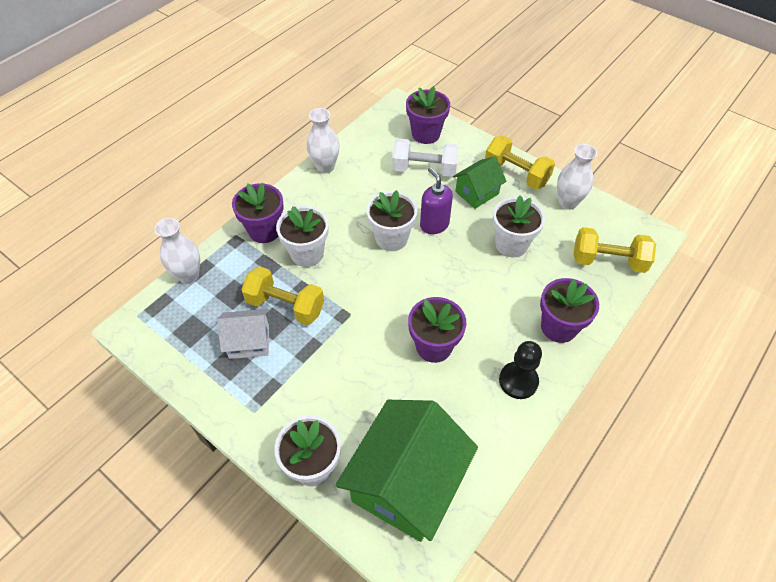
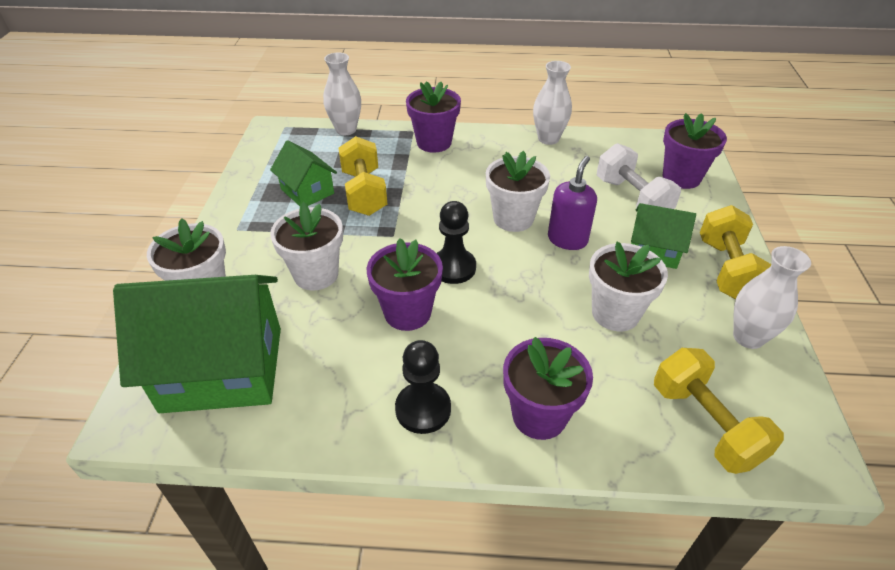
camera: 55 degrees right, 10 degrees down
white house [217,309,269,359] -> green house [270,140,337,206]
white flower pot [276,206,329,267] -> white flower pot moved to [270,202,343,291]
none -> black pawn [437,201,476,284]

